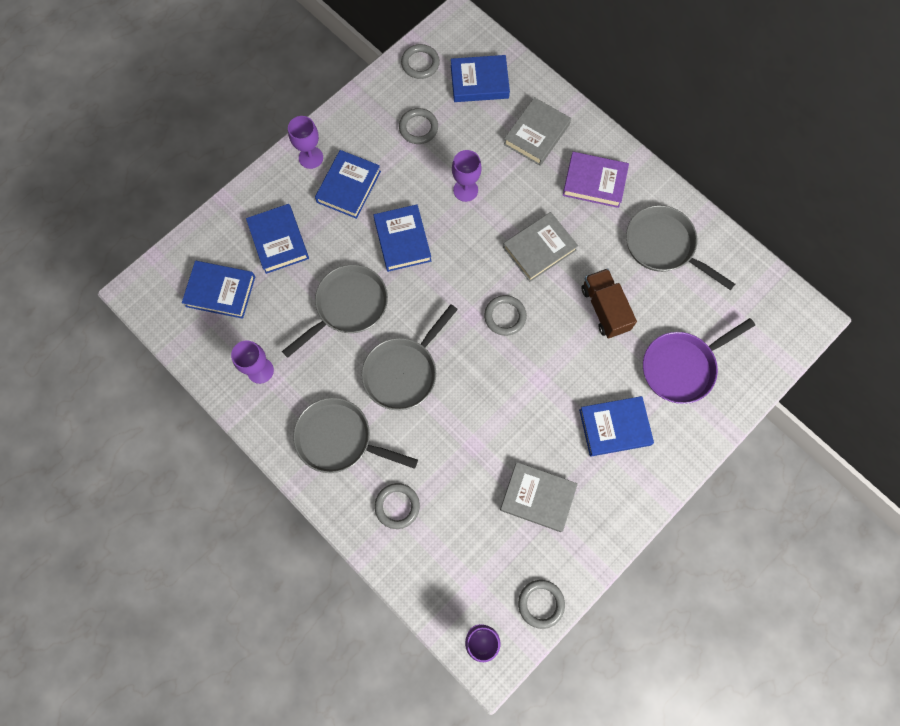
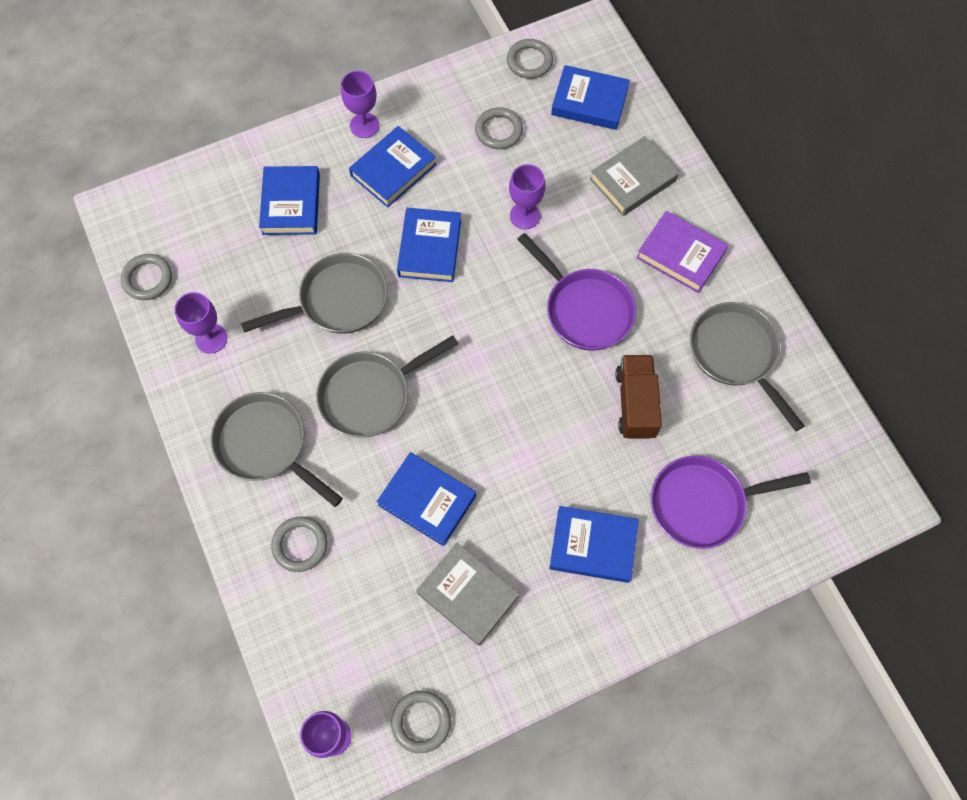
camera: 20 degrees right, 5 degrees down
blue book [182,261,255,319] -> blue book moved to [377,452,476,546]
grey ring [484,295,527,336] -> grey ring moved to [121,254,172,300]
grey book [503,212,578,282] -> purple pan [517,233,636,351]

